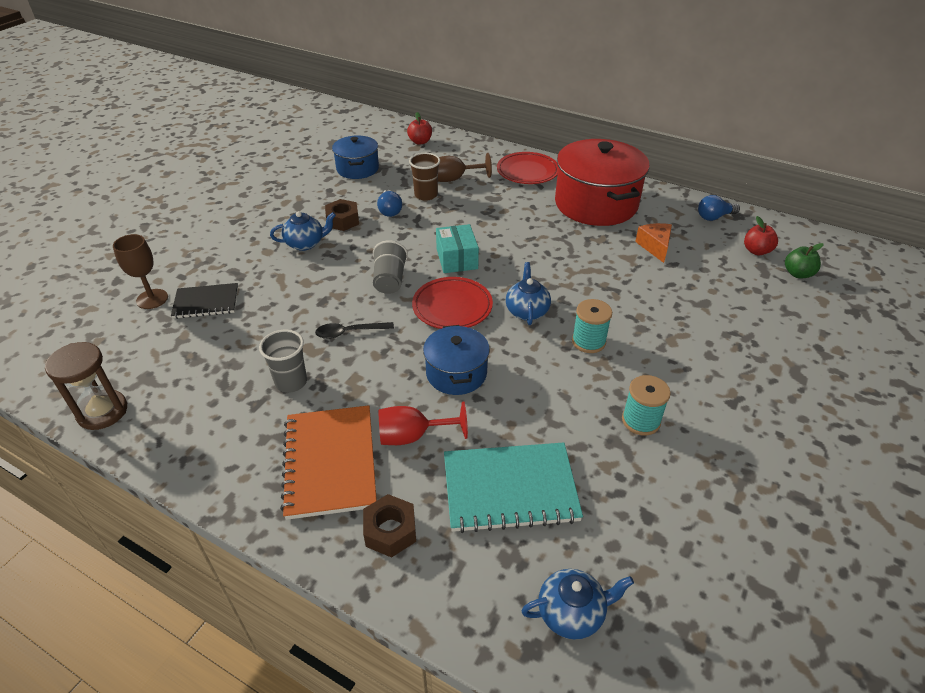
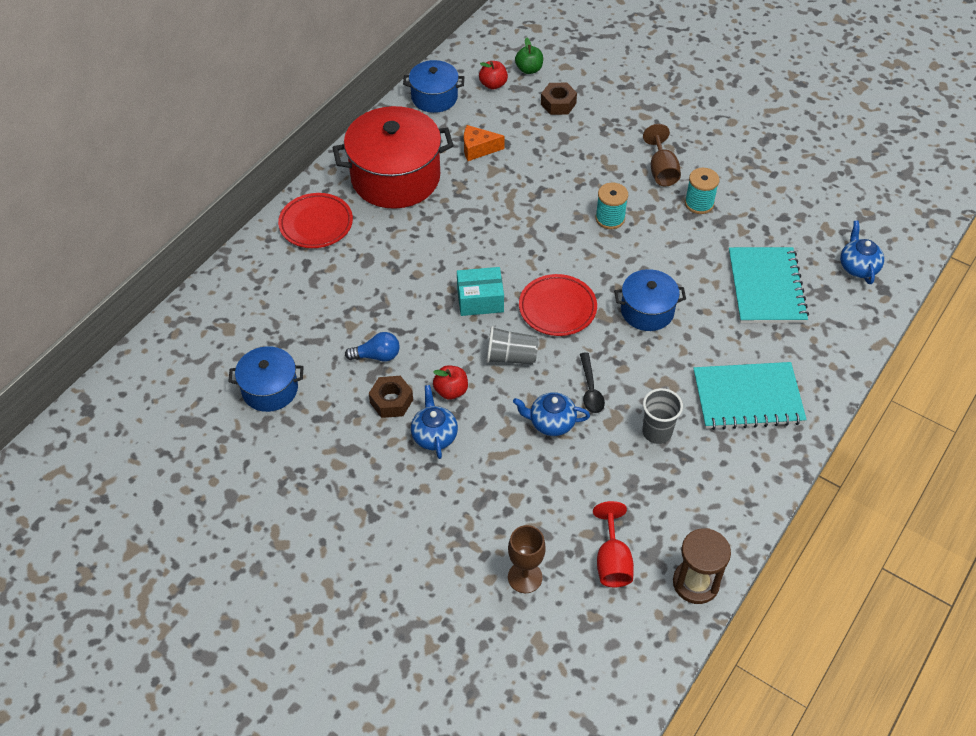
camera: 85 degrees left, 10 degrees up
black notebook [171,283,238,319] -> none
orange notebook [280,405,377,520] -> turquoise notebook [693,362,807,430]
brown nut [363,494,416,558] -> brown nut moved to [541,83,577,115]
red goblet [379,401,468,445] -> red goblet moved to [593,501,634,587]
red apple [407,112,432,145] -> red apple moved to [433,365,468,400]
brown cup [409,153,440,201] -> none
brown goblet [438,153,492,182] -> brown goblet moved to [643,124,681,186]
blue teapot [506,262,551,325] -> blue teapot moved to [513,392,590,436]
blue light bulb [698,195,740,221] -> blue pot [403,60,464,113]

